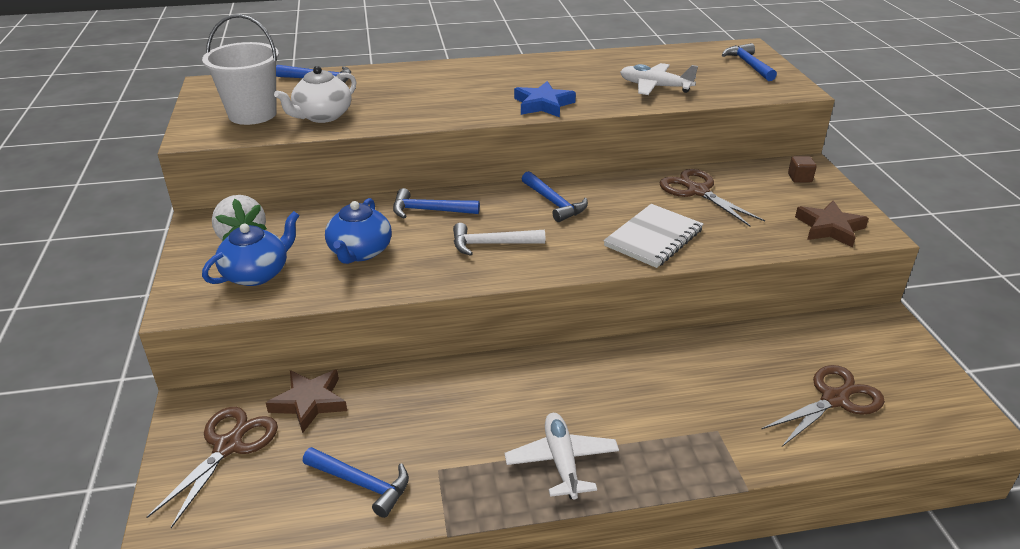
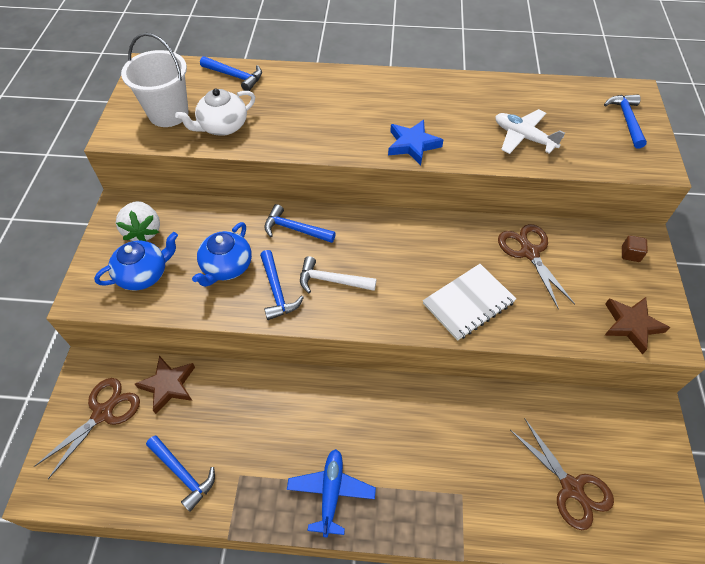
camera: 15 degrees right, 20 degrees up
white plane [504,413,619,500] -> blue plane [287,449,376,537]
blue hammer [522,171,588,222] -> blue hammer moved to [260,250,304,320]
brown scissors [761,365,885,447] -> brown scissors turned 75 degrees clockwise [510,419,614,530]

